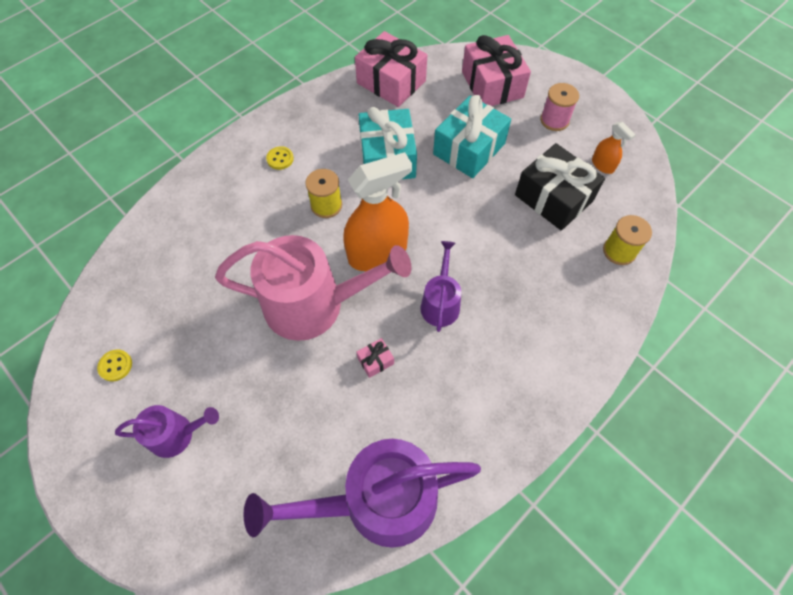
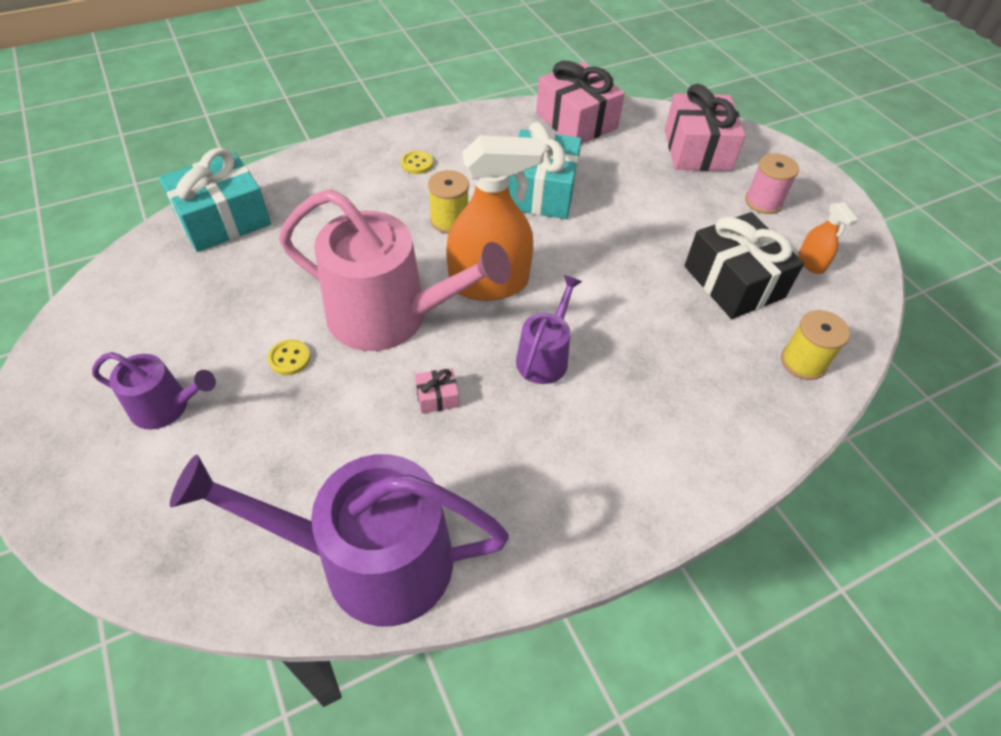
camera: 15 degrees right, 10 degrees down
yellow button [97,349,132,382] -> yellow button moved to [268,339,311,375]
turquoise gift [433,95,511,178] -> turquoise gift moved to [159,147,271,252]

